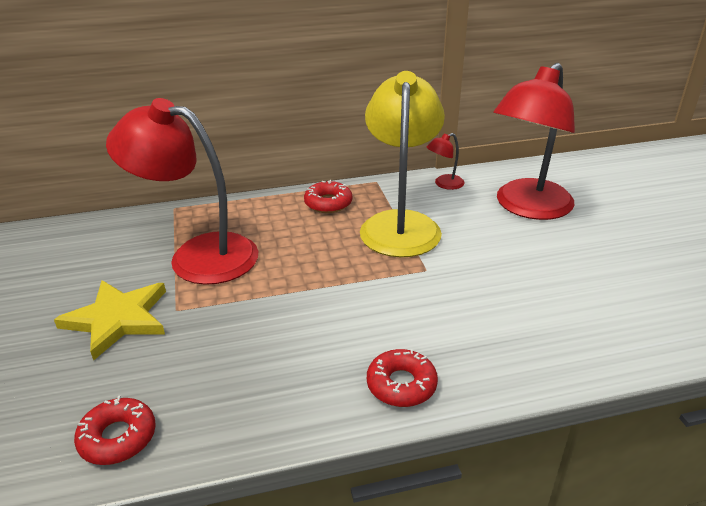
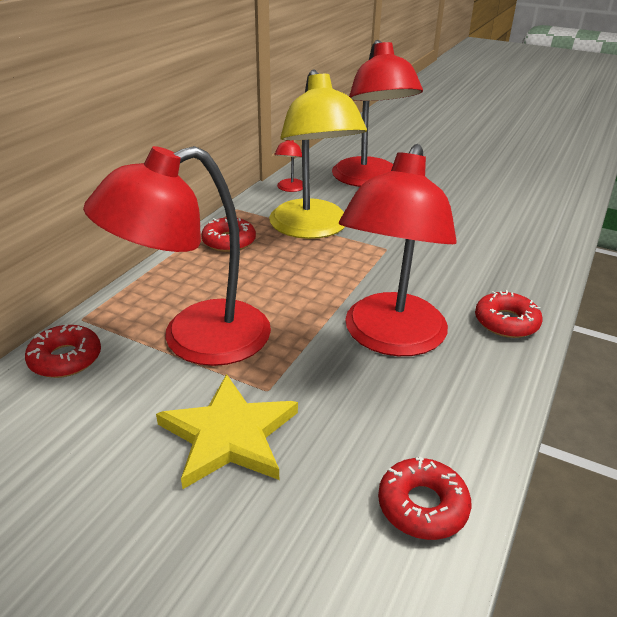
camera: 50 degrees left, 0 degrees up
yellow lamp [360,71,445,257] -> yellow lamp turned 150 degrees counterclockwise [269,69,367,239]
none -> red donut [25,324,101,378]
none -> red lamp [339,144,457,356]

